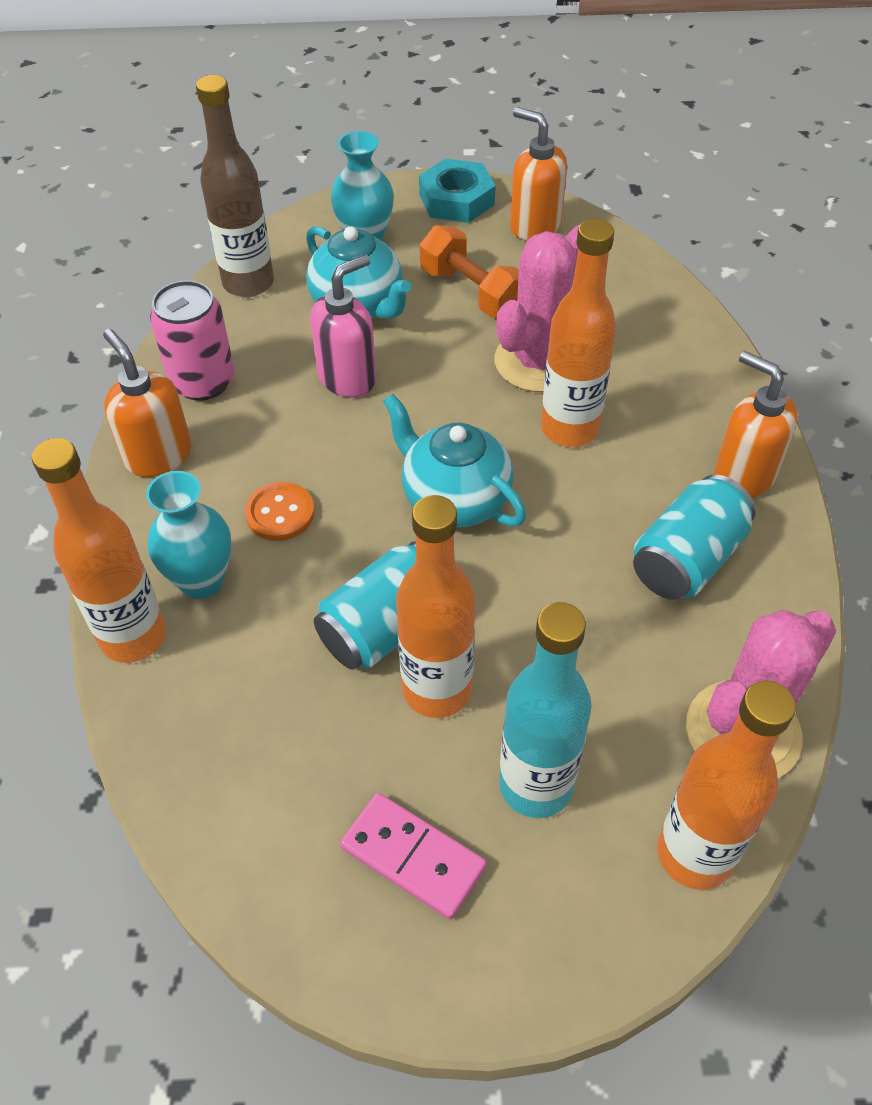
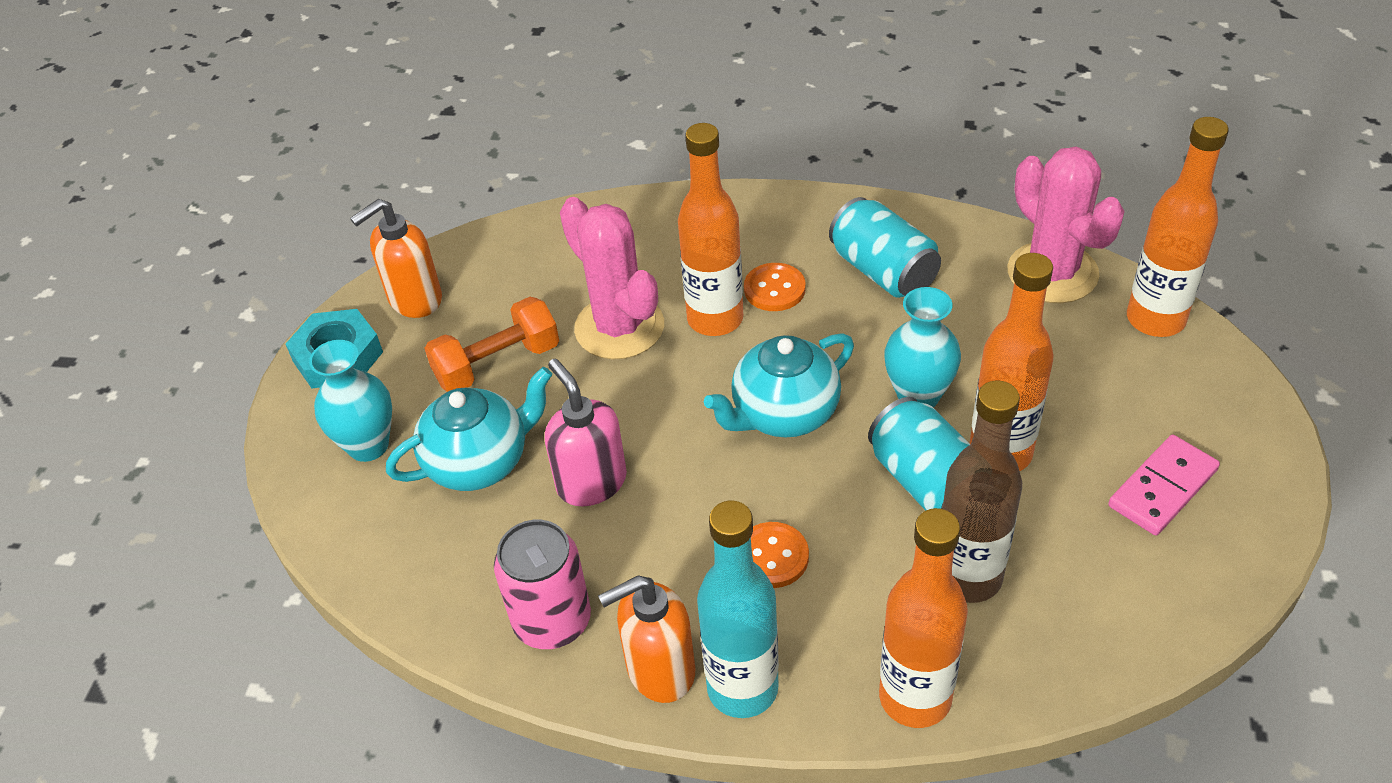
camera: 75 degrees left, 5 degrees down
turquoise vase [146,471,231,599] -> turquoise vase moved to [884,287,961,408]
brown bottle [196,75,274,297] -> brown bottle moved to [942,381,1022,603]
turquoise bottle [499,602,592,818] -> turquoise bottle moved to [697,501,779,718]
orange soap dispenser [714,351,798,498] -> none
none -> orange button [744,263,806,311]

